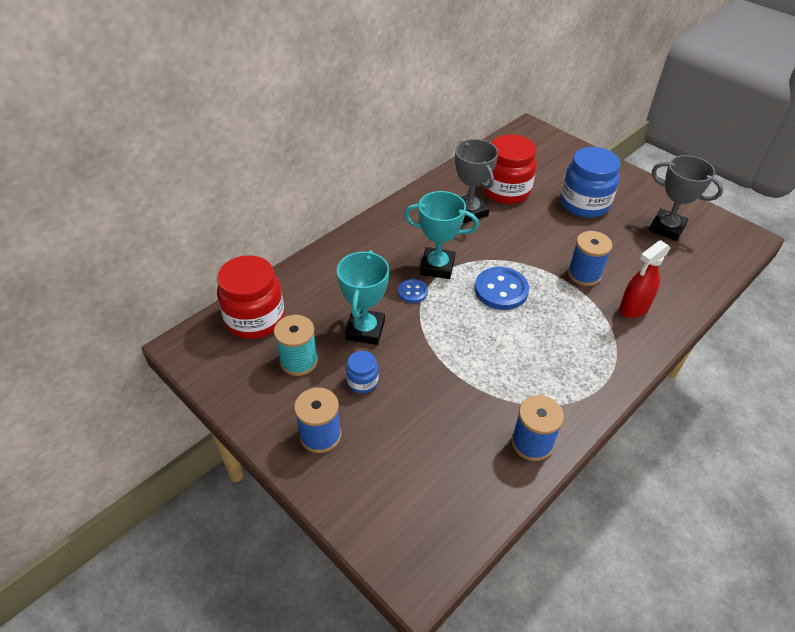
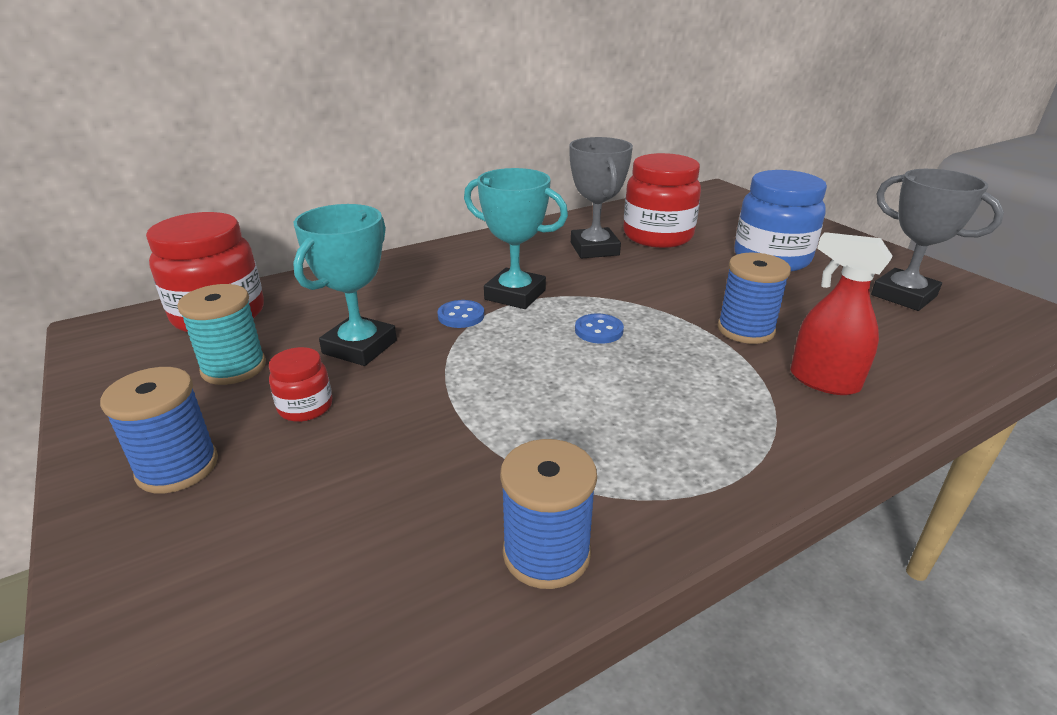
camera: 15 degrees right, 15 degrees down
blue jar [346,351,379,393] -> red jar [269,347,332,422]
blue button [475,267,529,310] -> blue button [575,313,624,344], size x0.56
red spray bottle [619,240,670,318] -> red spray bottle turned 60 degrees clockwise [790,232,893,395]

